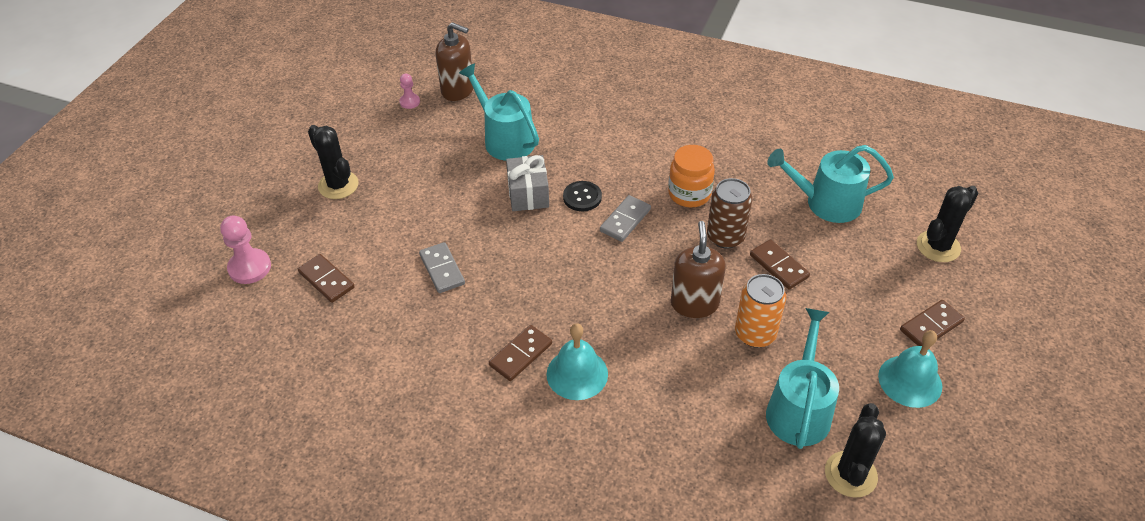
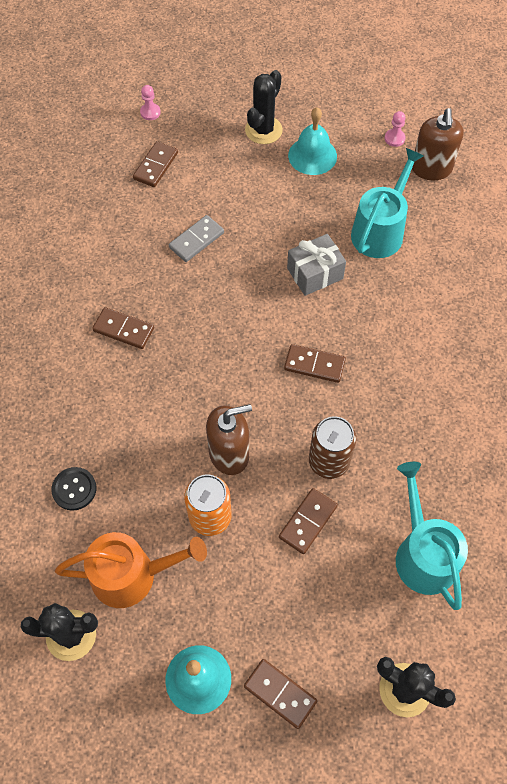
camera: 70 degrees right, 15 degrees up
pink pawn [220,216,271,284] -> pink pawn [140,85,161,120], size x0.57
turquoise bell [546,323,608,400] -> turquoise bell moved to [288,107,337,175]
black button [563,181,602,211] -> black button moved to [51,467,96,511]
grey domino [600,195,651,242] -> brown domino [284,344,346,383]
orange jar [668,145,715,207] -> none
turquoise watering can [766,308,839,449] -> orange watering can [55,532,207,608]

